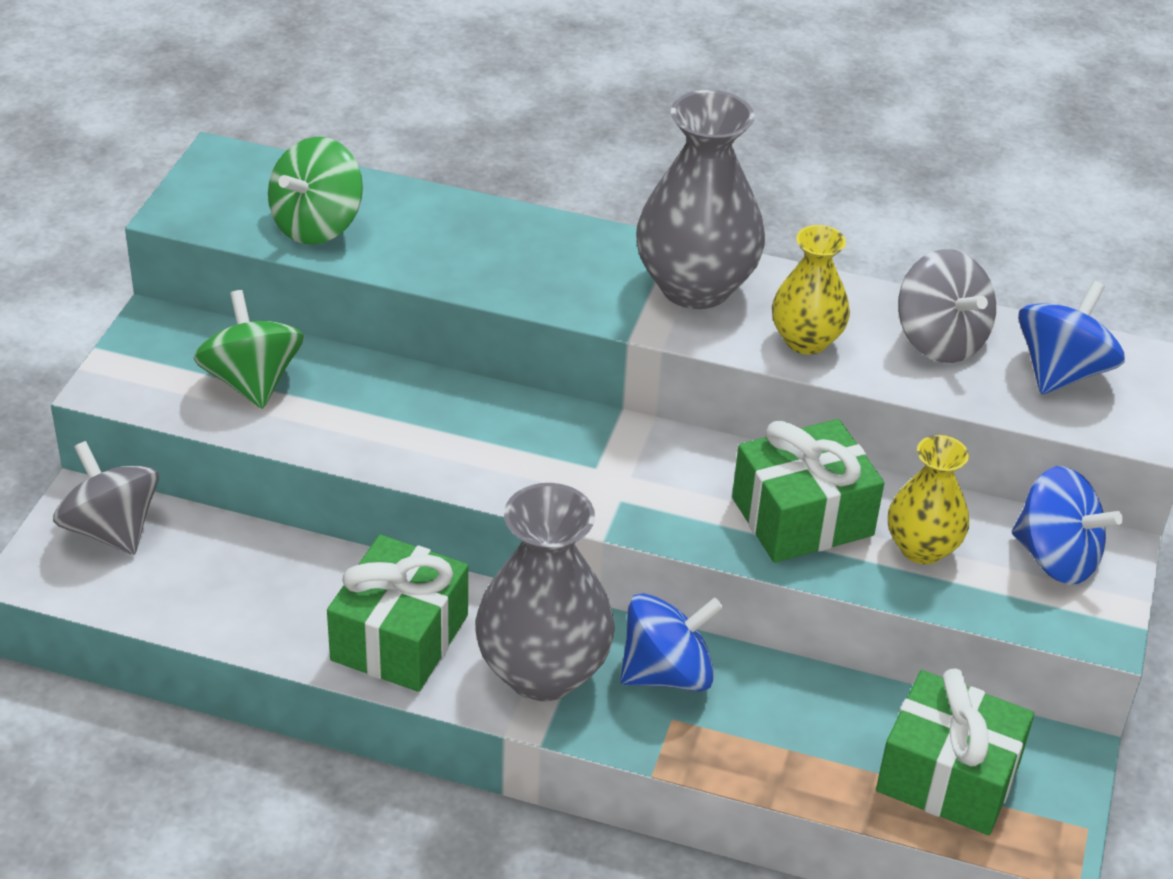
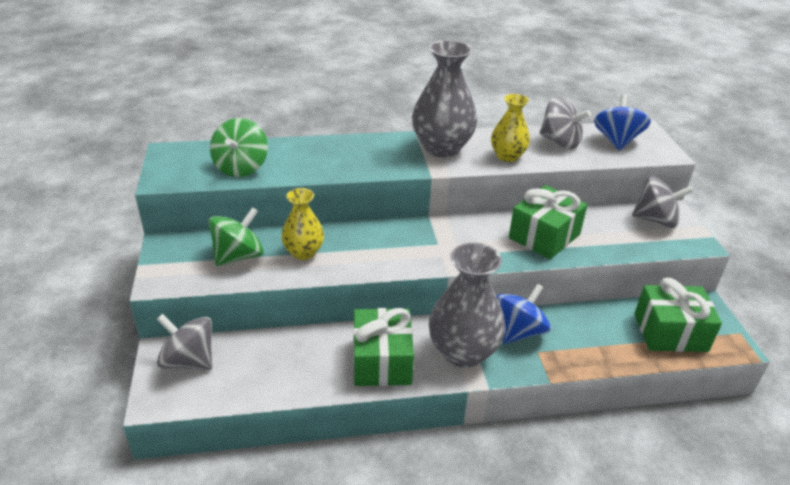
camera: 25 degrees left, 5 degrees down
green spinning top [194,290,303,409] -> green spinning top turned 90 degrees clockwise [208,207,264,266]
yellow vase [888,435,969,564] -> yellow vase moved to [281,188,324,260]
blue spinning top [1012,466,1123,584] -> grey spinning top [632,176,693,228]

